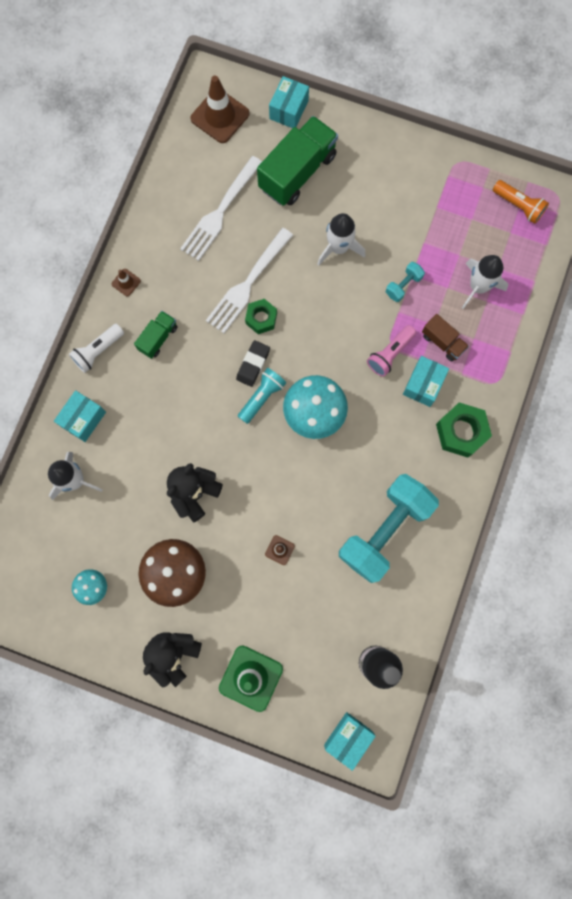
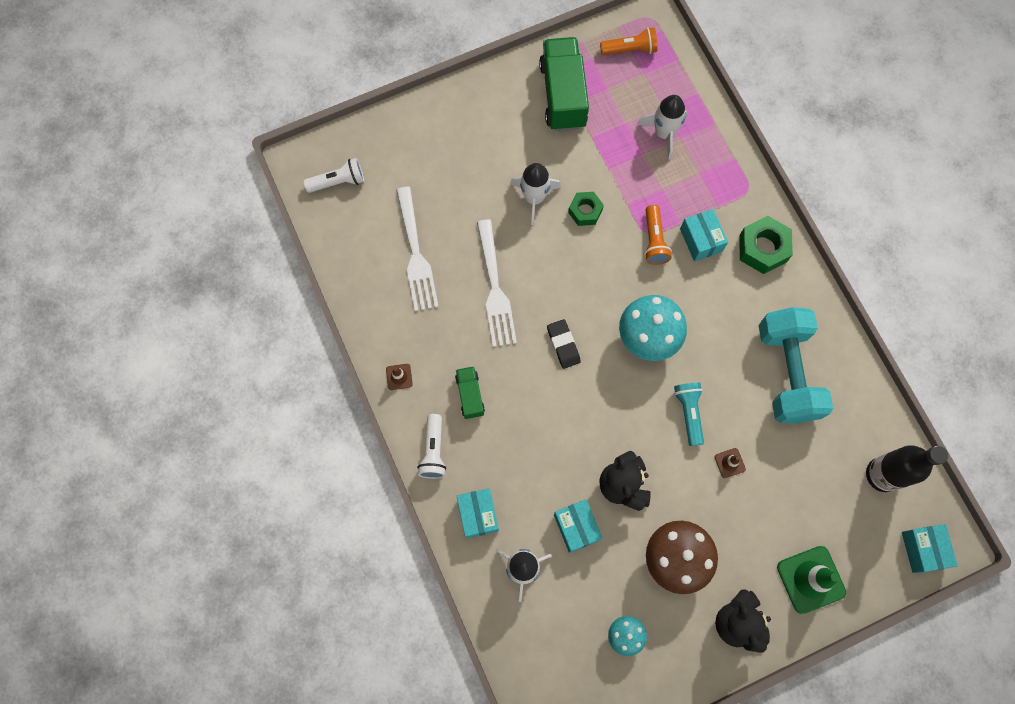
camera: 45 degrees left, 5 degrees down
brown traffic cone [191,76,249,143] -> white flashlight [304,158,364,193]
turquoise flashlight [238,368,287,424] -> turquoise flashlight moved to [674,382,704,446]
green nut [245,299,277,334] -> green nut moved to [568,192,604,226]
green truck [257,116,338,206] -> green truck moved to [539,37,589,131]
turquoise box [269,76,309,128] -> turquoise box moved to [554,499,602,553]
pink flashlight [367,325,416,377] -> orange flashlight [644,205,672,265]
turquoise dumbbell [386,262,425,302] -> none
brown truck [422,314,469,362] -> none

